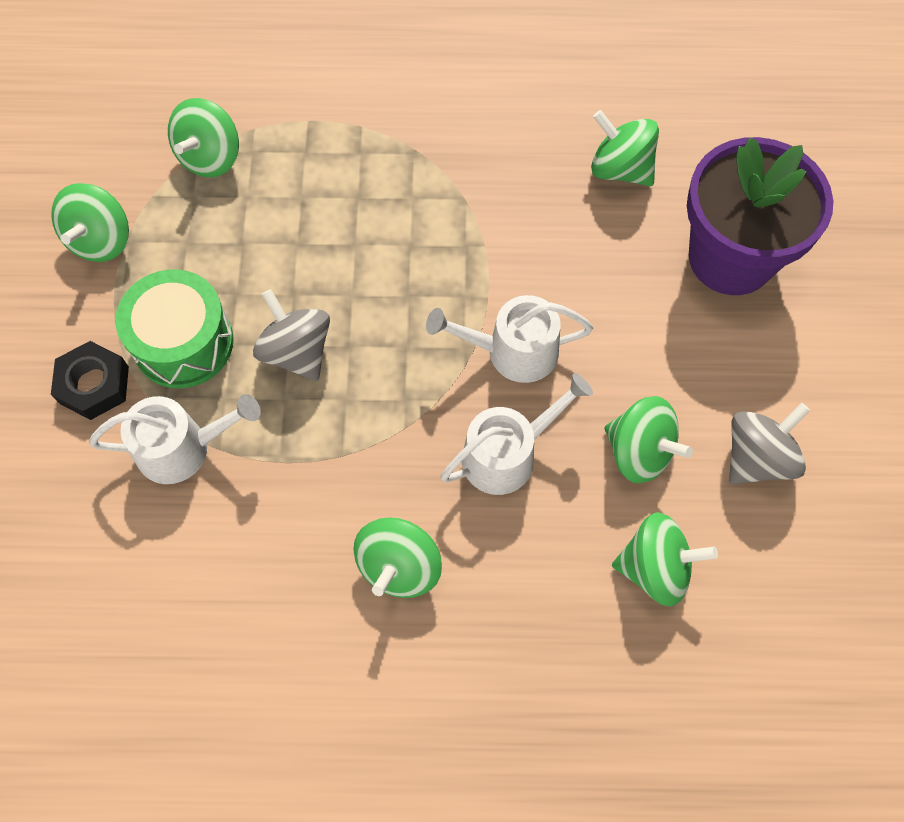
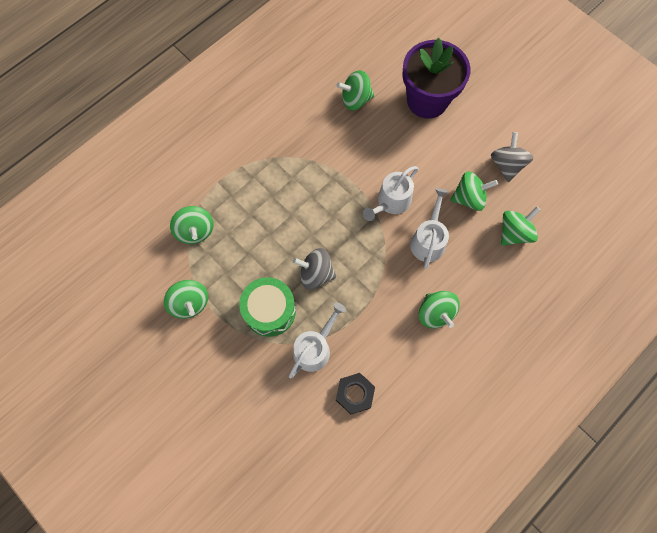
camera: 45 degrees left, 5 degrees up
black nut [51,341,129,420] -> black nut moved to [336,373,375,414]

